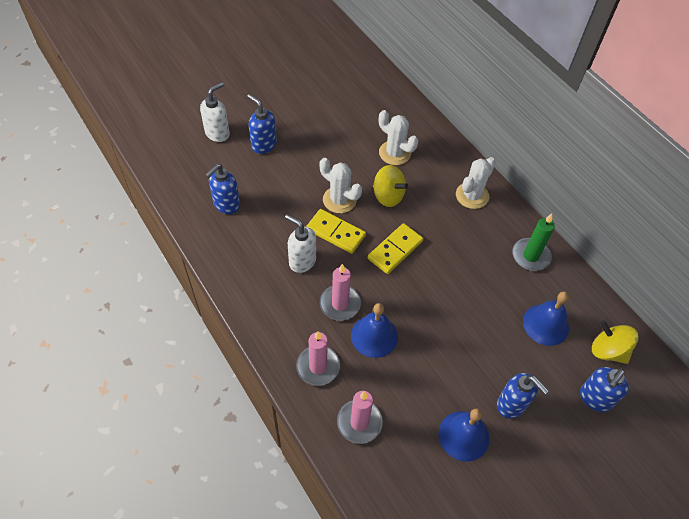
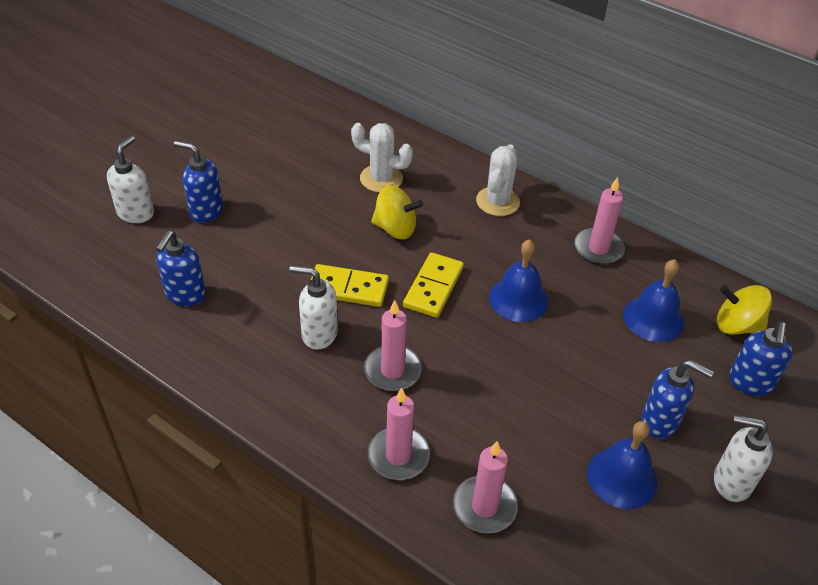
camera: 20 degrees left, 10 degrees down
white cactus [320,158,362,213] -> none
blue bell [351,303,398,358] -> blue bell moved to [489,239,548,322]
green candle [512,214,555,271] -> pink candle [574,177,625,265]
none -> white soap dispenser [714,415,773,502]

